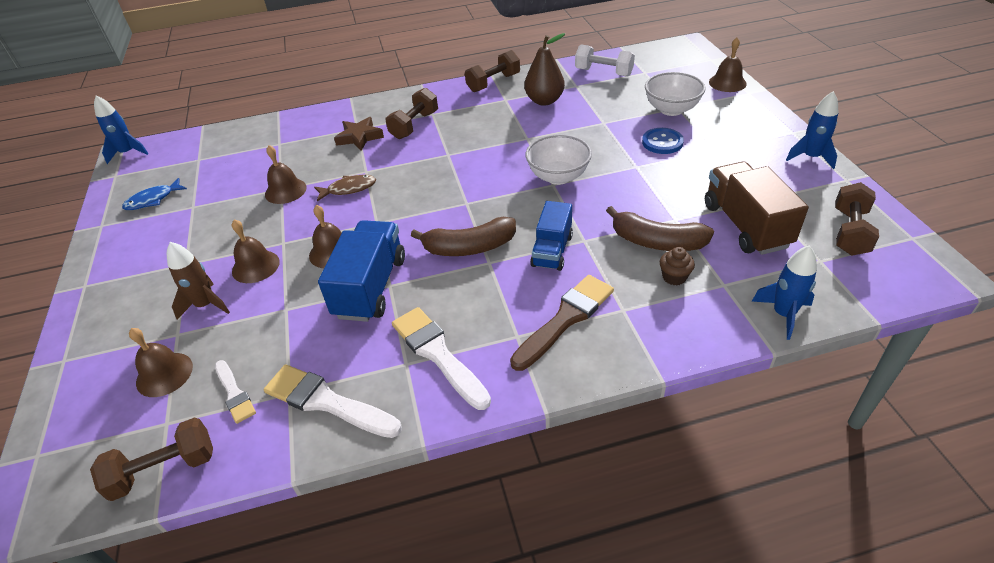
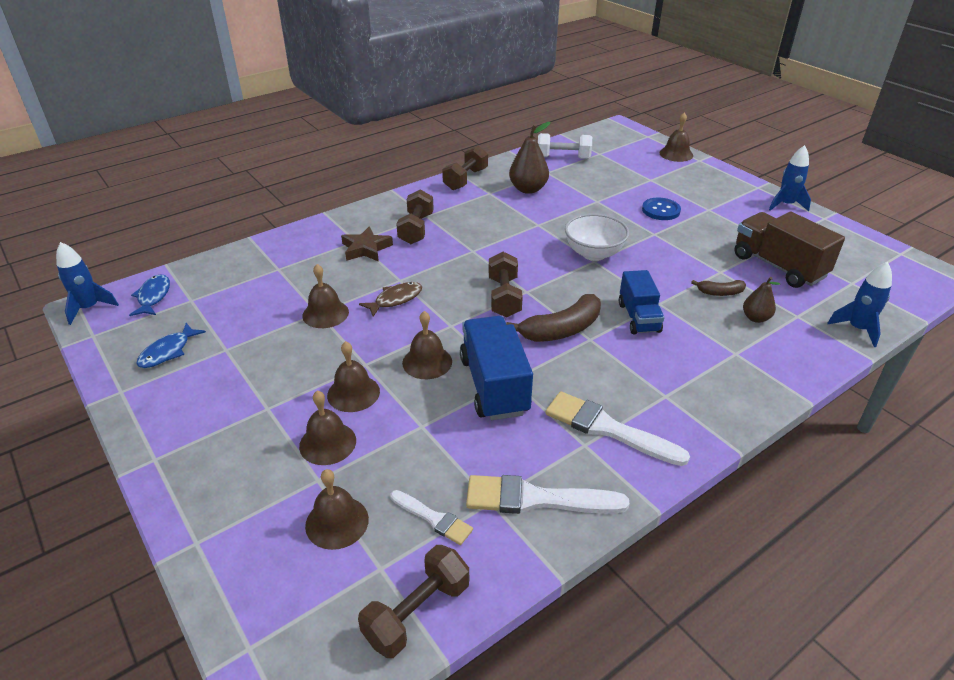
camera: 25 degrees left, 5 degrees down
brown rocket [167,242,230,320] -> brown bell [299,390,356,465]
brown brush [510,275,614,371] -> none
brown banana [606,206,714,251] -> brown banana [691,280,746,296], size x0.54
white bowl [645,72,706,116] -> none
brown cupcake [660,247,695,286] -> brown pear [743,277,780,323]
brown dumbbell [835,182,879,255] -> brown dumbbell moved to [489,252,523,317]
none -> blue fish [129,274,170,316]

